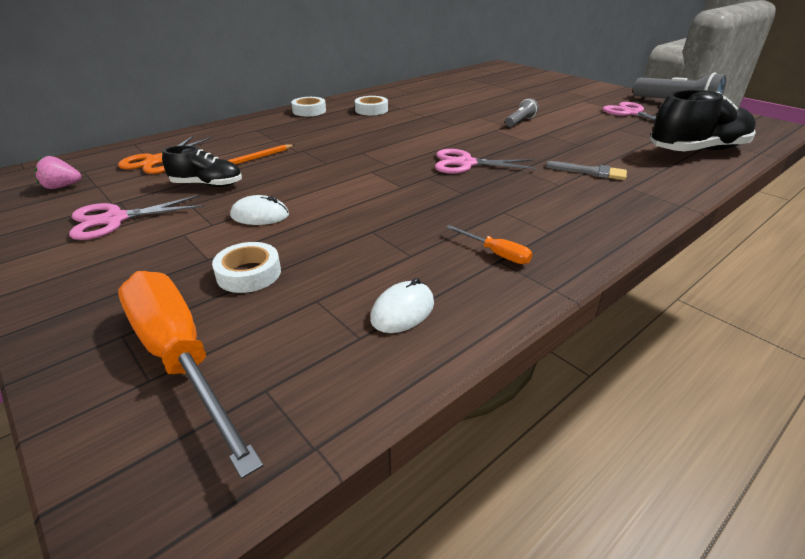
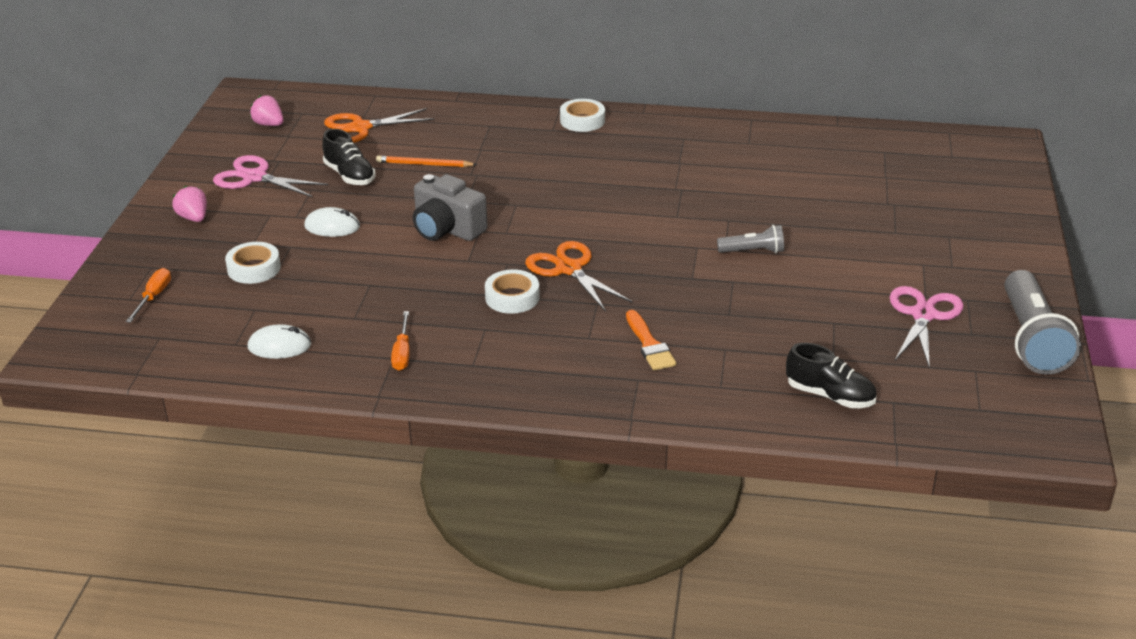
camera: 50 degrees right, 0 degrees up
orange screwdriver [118,271,264,479] -> orange screwdriver [126,268,171,323], size x0.44
white mouse [230,195,289,225] -> white mouse turned 45 degrees counterclockwise [304,207,360,237]
white tape [355,96,388,115] -> white tape moved to [485,269,540,314]
pink scissors [435,149,538,174] -> orange scissors [525,241,632,312]
grey brush [545,161,627,180] -> orange brush [626,310,677,370]
black shoe [650,90,756,151] -> black shoe [786,343,877,408], size x0.56
none -> pink strawberry [172,186,207,222]
none -> grey camera [413,174,487,241]

